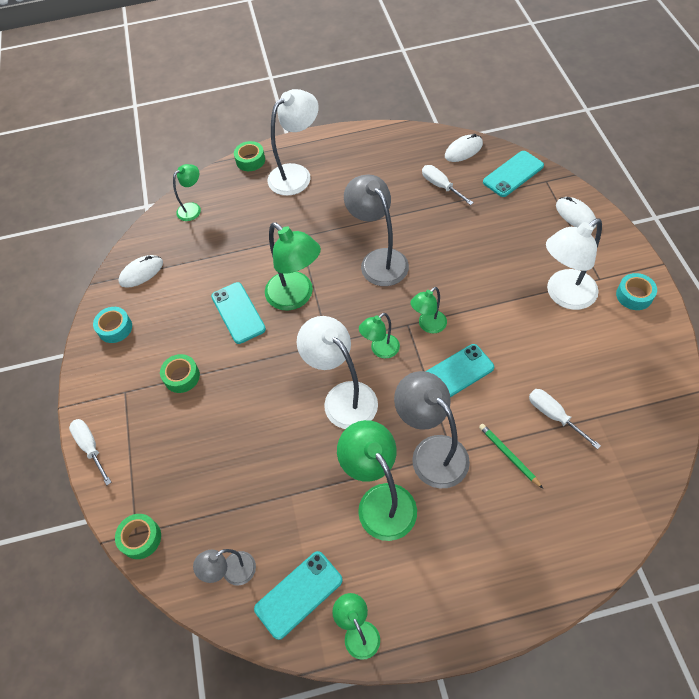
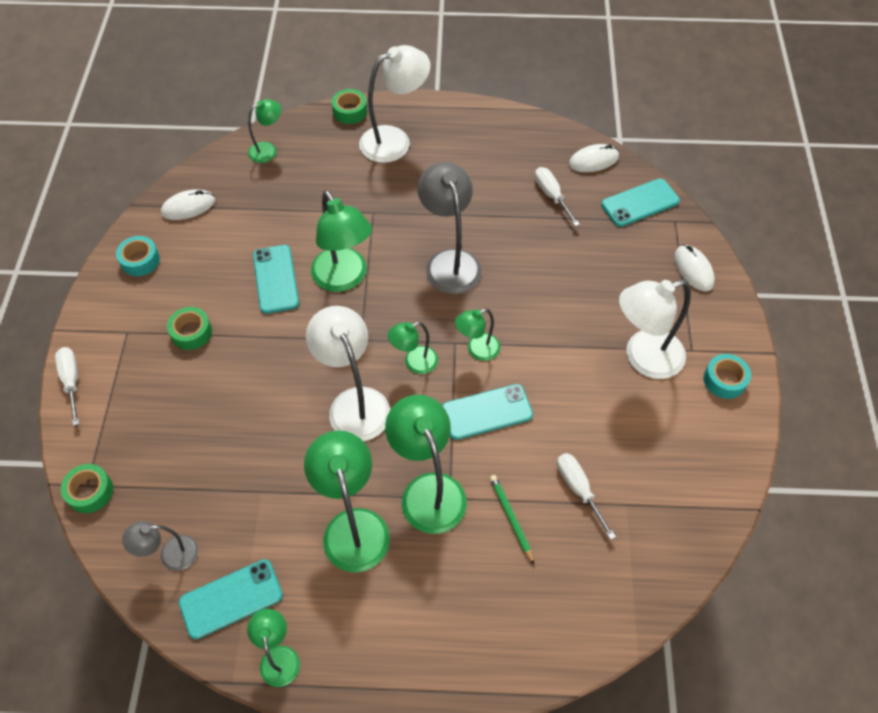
camera: 10 degrees right, 0 degrees up
grey lamp [394,371,470,488] -> green lamp [385,395,467,534]

